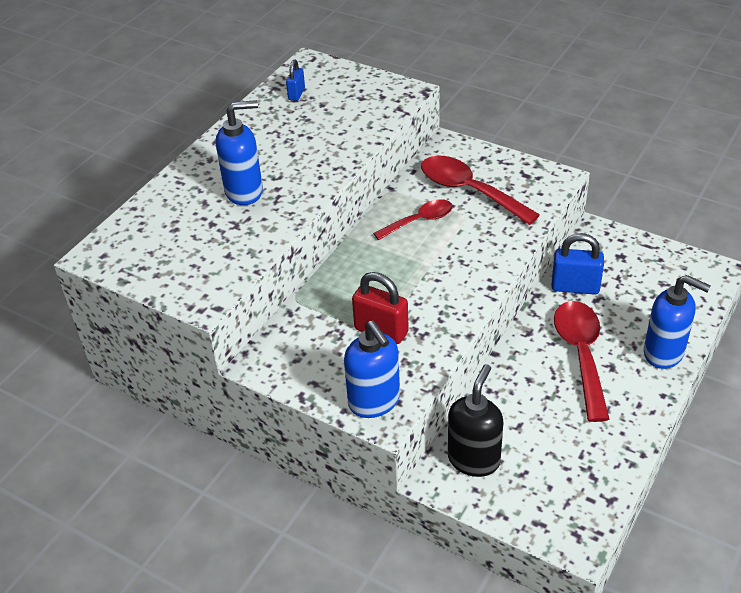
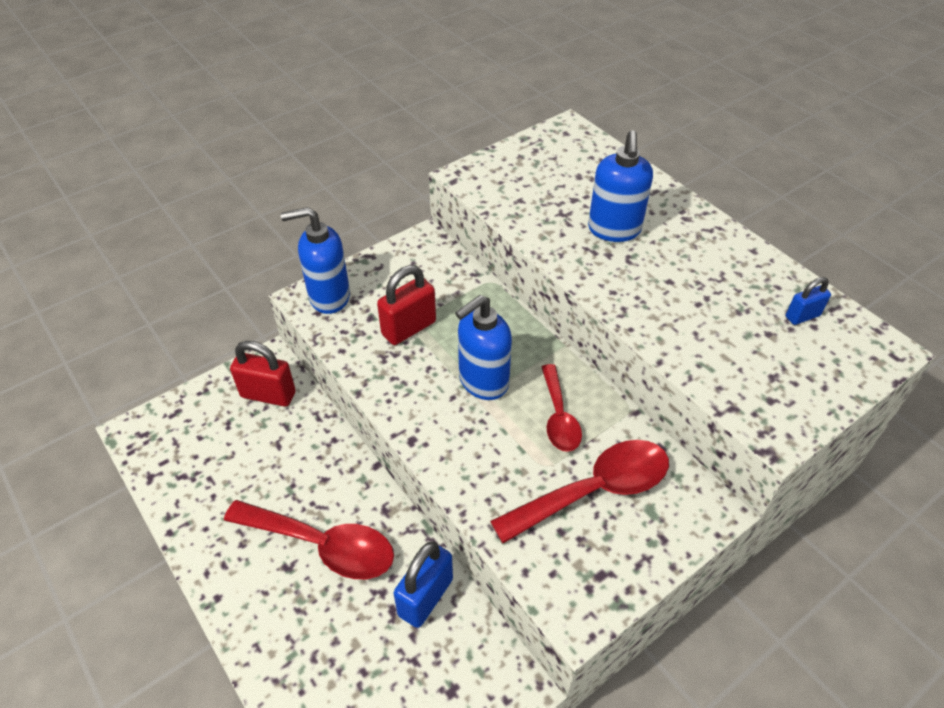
camera: 110 degrees right, 5 degrees up
blue padlock [286,59,305,101] -> blue padlock turned 60 degrees counterclockwise [786,277,831,325]
black soap dispenser [448,364,503,477] -> red padlock [230,341,296,407]
blue soap dispenser [644,275,711,369] -> blue soap dispenser moved to [455,295,512,400]

